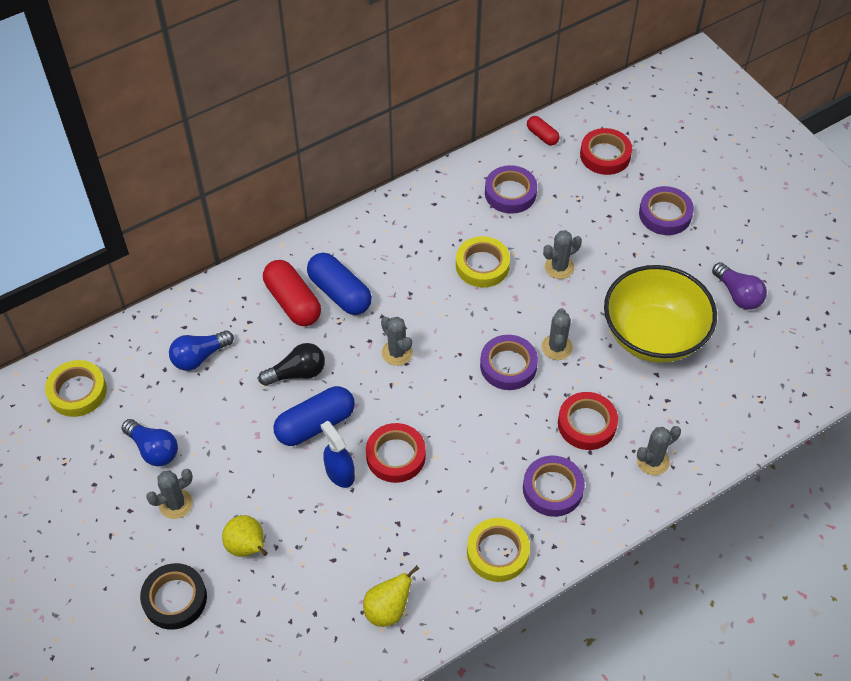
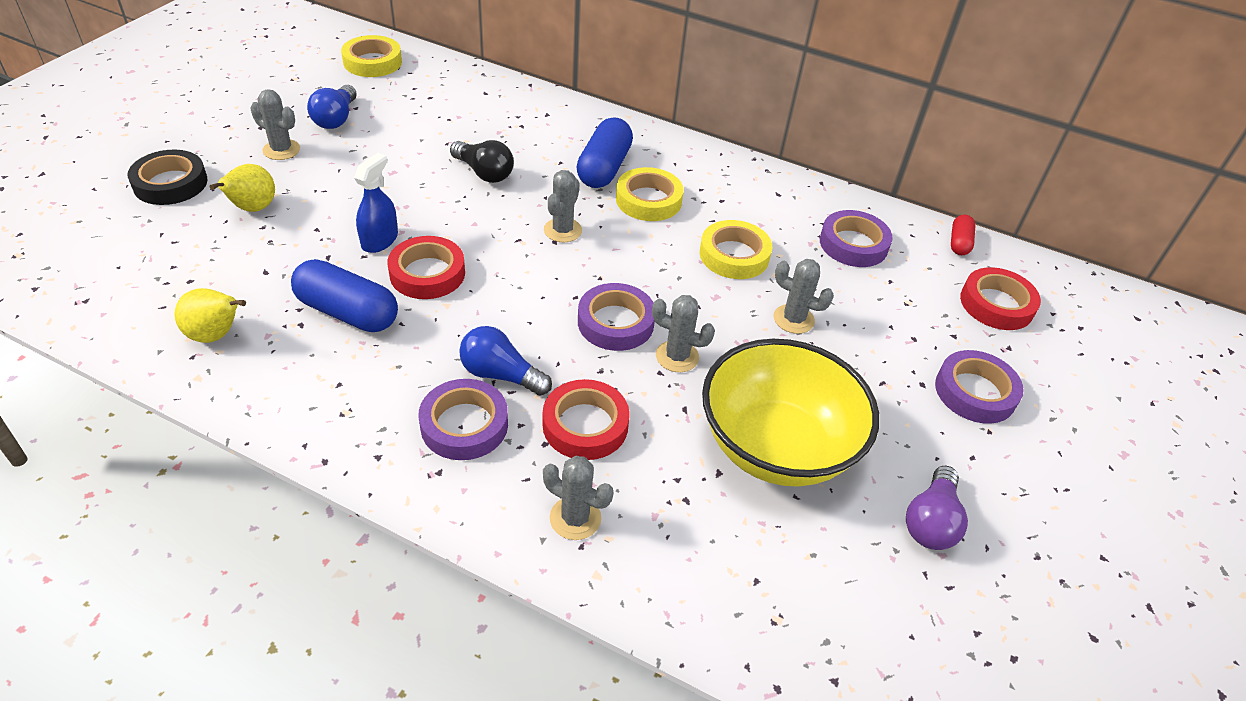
camera: 55 degrees right, 10 degrees down
blue light bulb [169,330,234,371] -> blue light bulb moved to [459,326,552,396]
red capsule [263,260,321,326] -> none
blue capsule [274,386,355,446] -> blue capsule moved to [291,259,398,332]
yellow tape [467,518,530,582] -> yellow tape moved to [616,167,684,221]
grey cactus [542,308,573,360] -> grey cactus turned 45 degrees clockwise [652,295,715,372]

